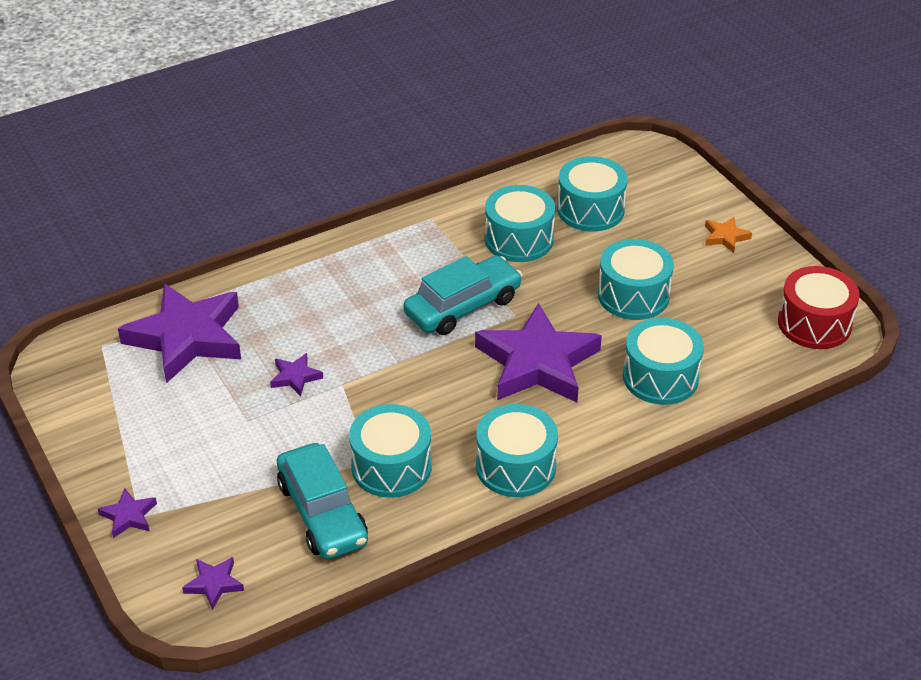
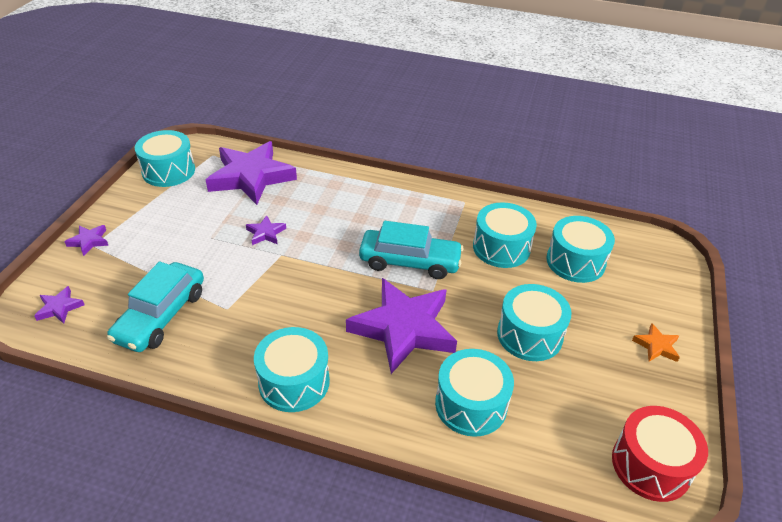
camera: 45 degrees right, 0 degrees up
turquoise drum [349,404,432,498] -> turquoise drum moved to [135,130,195,187]

